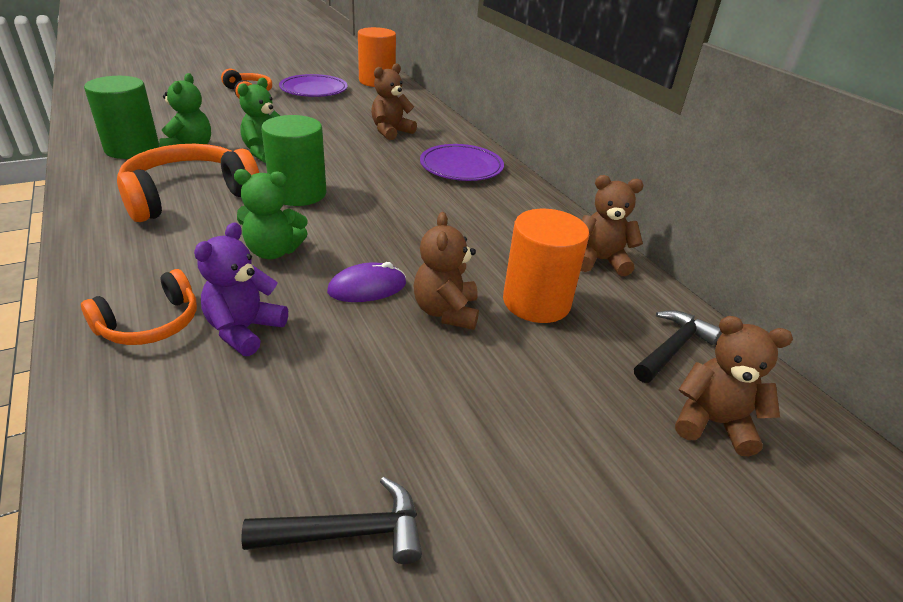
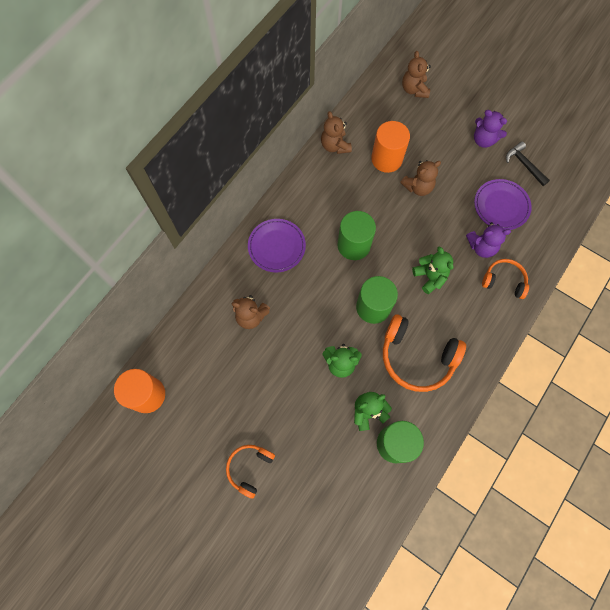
camera: 115 degrees left, 35 degrees up
purple plate [279,74,348,97] -> purple plate moved to [474,179,532,230]
purple mouse [327,262,406,302] -> none
black hammer [634,310,722,383] -> none
none -> green cylinder [337,211,376,260]
none -> purple teddy bear [474,110,507,148]

